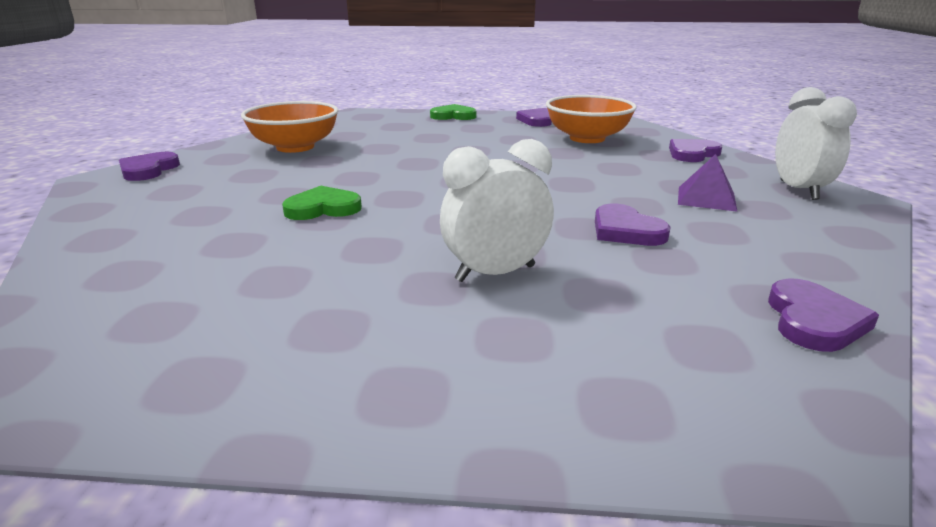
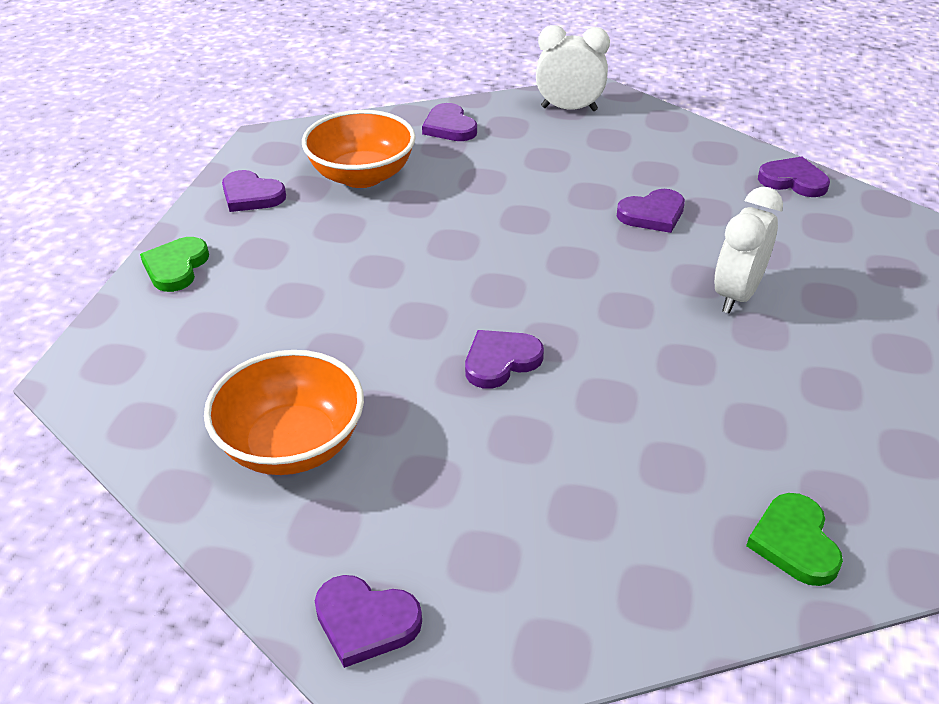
camera: 80 degrees left, 15 degrees up
green heart [282,186,362,220] -> green heart moved to [746,493,843,586]
white clock [440,139,554,282] -> white clock turned 45 degrees clockwise [714,187,783,314]
purple pyramid [678,154,737,211] -> none
none -> purple heart [465,330,544,389]

